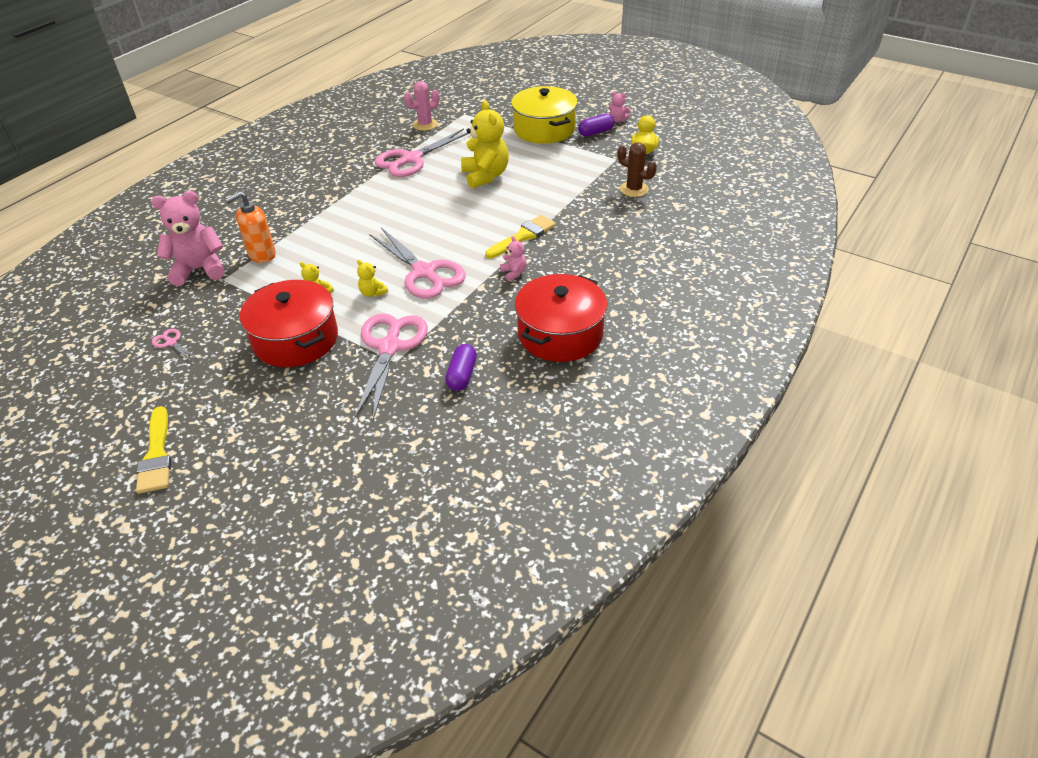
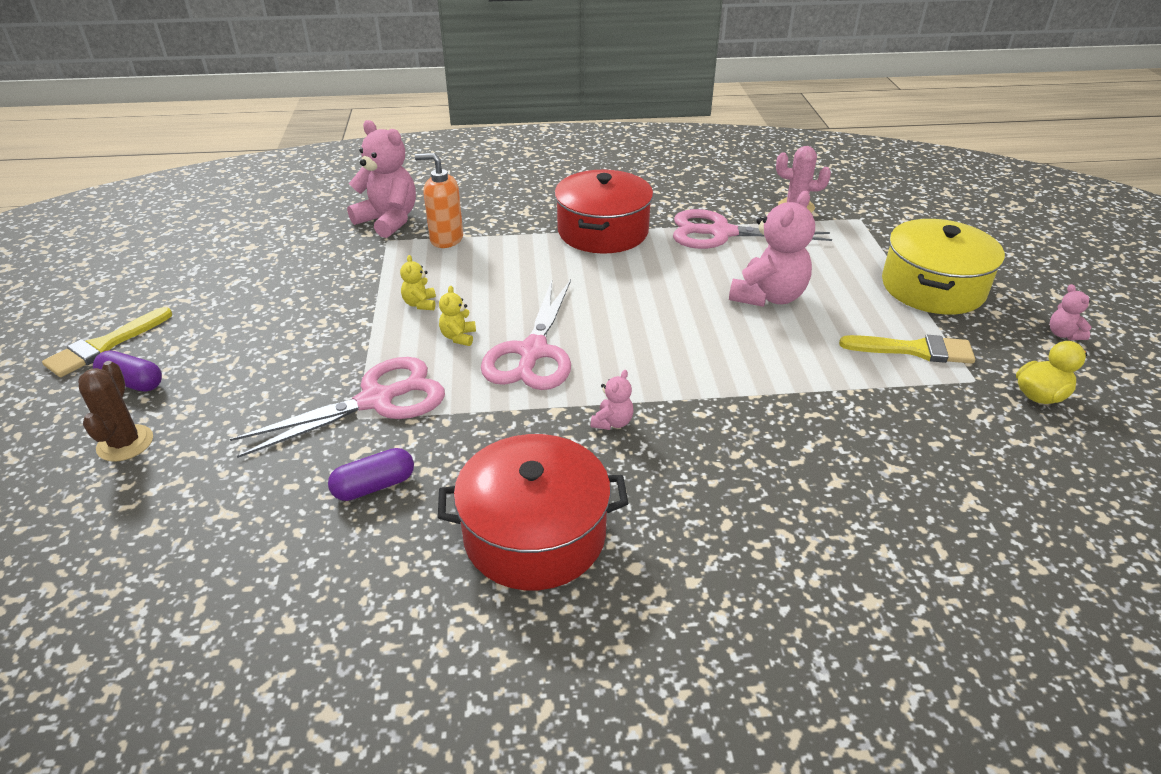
camera: 50 degrees right, 5 degrees down
pink scissors [152,329,198,361] -> none
red pot [240,280,338,367] -> red pot moved to [554,170,653,254]
yellow teddy bear [461,100,509,189] -> pink teddy bear [729,191,815,307]
yellow brush [485,215,556,259] -> yellow brush moved to [839,335,975,363]
purple capsule [578,113,614,137] -> purple capsule moved to [93,350,162,392]
brown cactus [617,142,657,197] -> brown cactus moved to [78,361,153,462]

